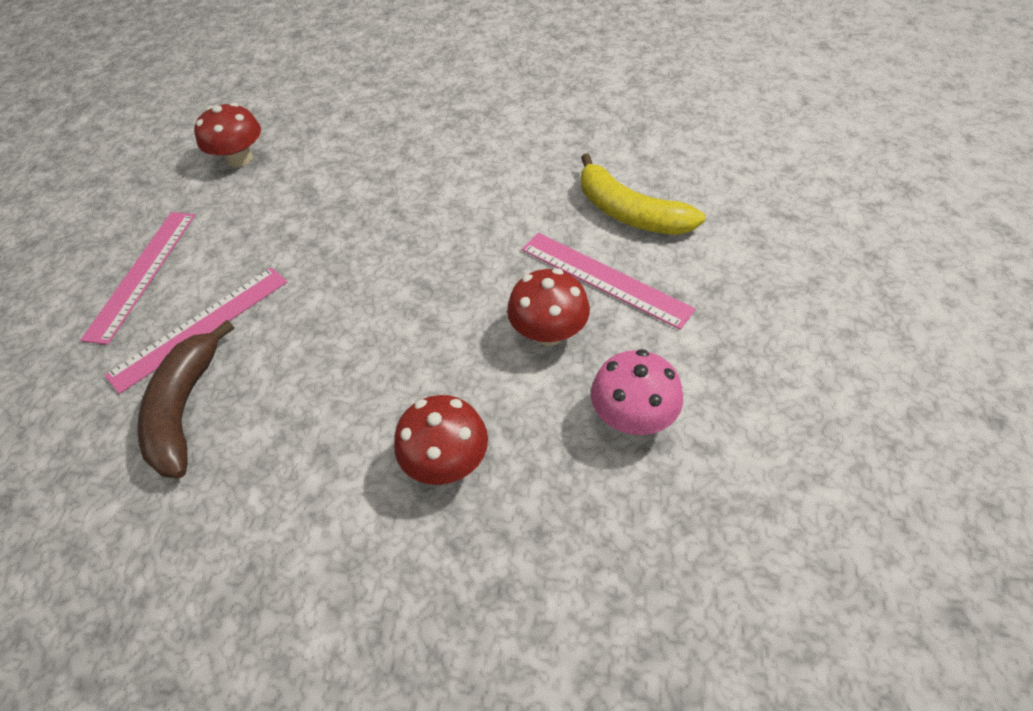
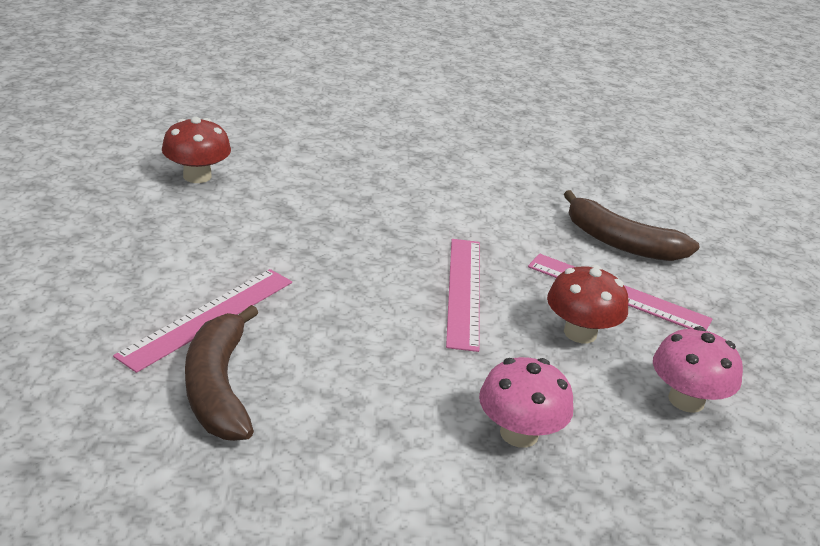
camera: 15 degrees left, 20 degrees down
pink ruler [80,212,195,345] -> pink ruler moved to [446,239,480,352]
red mushroom [394,395,488,485] -> pink mushroom [479,357,573,448]
yellow banana [581,153,705,235] -> brown banana [564,190,700,261]

